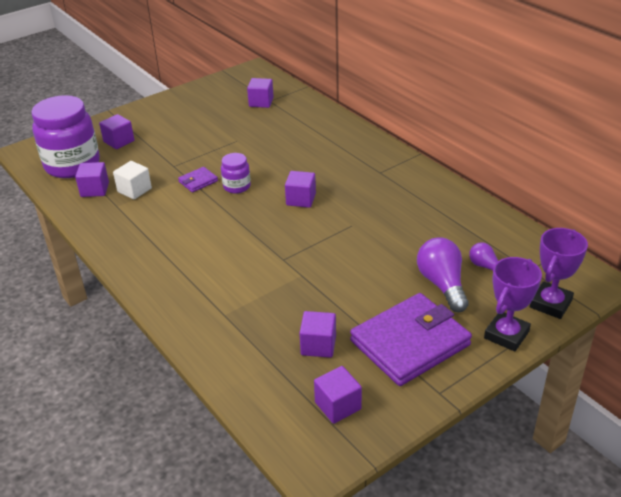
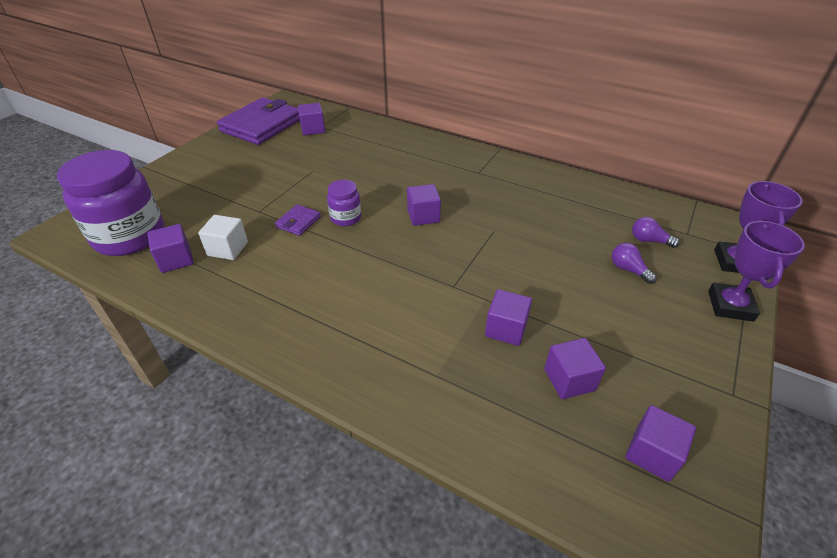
camera: 25 degrees left, 5 degrees up
purple cube [99,114,134,149] -> purple cube moved to [485,289,532,346]
purple wallet [350,293,472,386] -> purple wallet moved to [217,98,300,145]
purple light bulb [417,238,468,312] -> purple light bulb [612,243,657,284], size x0.55

